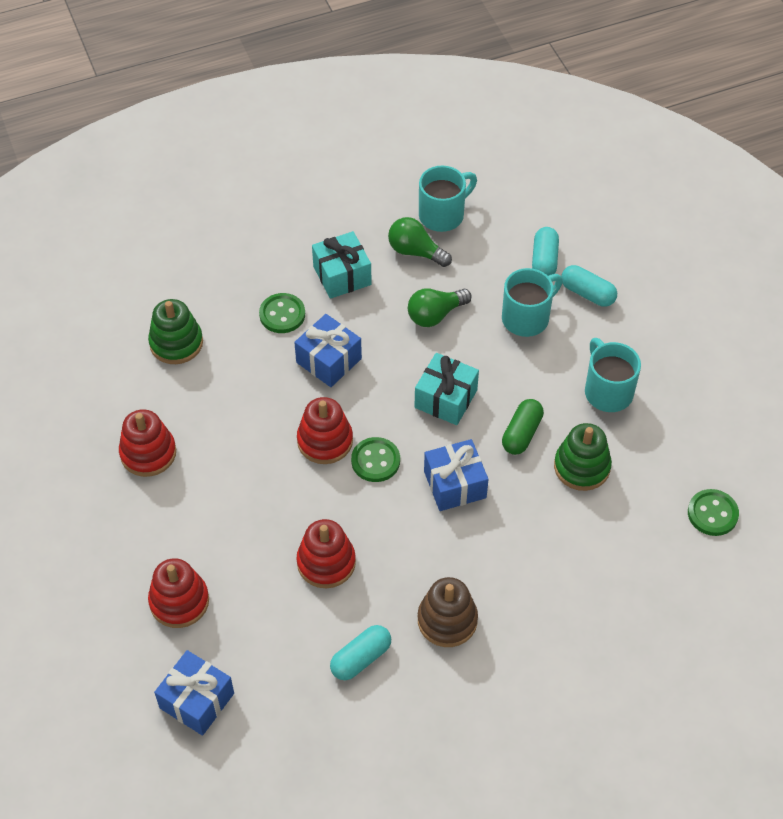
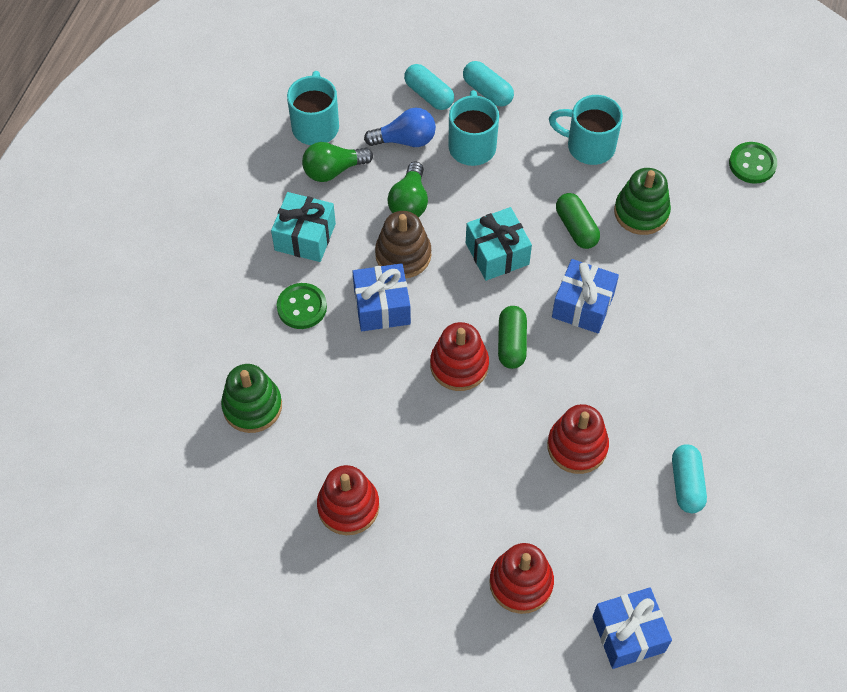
camera: 50 degrees left, 5 degrees up
green button [351,437,400,482] -> green capsule [498,306,527,369]
brown stacking toy [418,577,478,647] -> brown stacking toy moved to [375,211,431,278]
turquoise capsule [561,265,617,307] -> turquoise capsule turned 60 degrees clockwise [463,61,514,107]
none -> blue light bulb [364,108,436,147]

